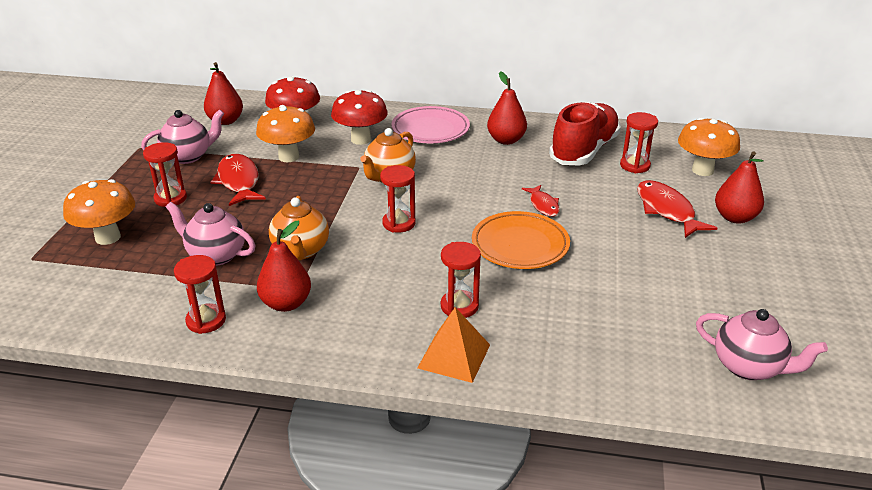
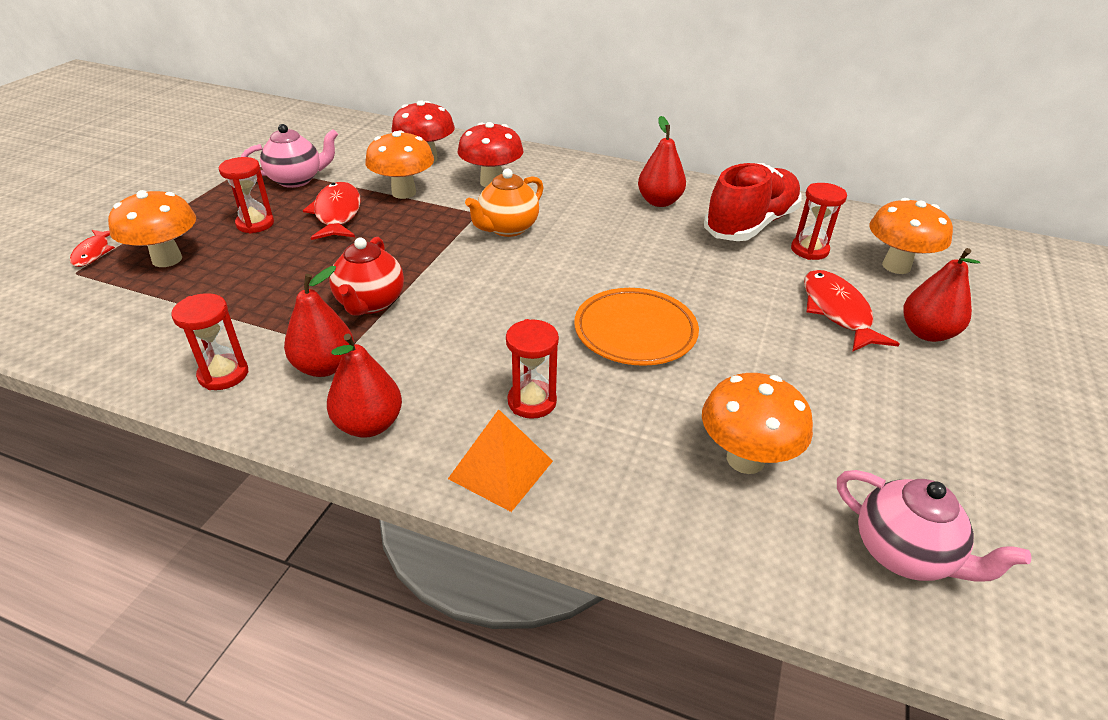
camera: 10 degrees right, 5 degrees up
pink teapot [166,202,255,266] -> none
red pear [204,62,243,125] -> red pear moved to [327,333,402,438]
orange teapot [269,196,329,261] -> red teapot [329,237,404,316]
red hourglass [380,165,416,233] -> none
pink plate [391,106,470,143] -> none
red fish [522,185,560,217] -> red fish moved to [70,230,115,267]
none -> orange mushroom [702,373,813,474]

